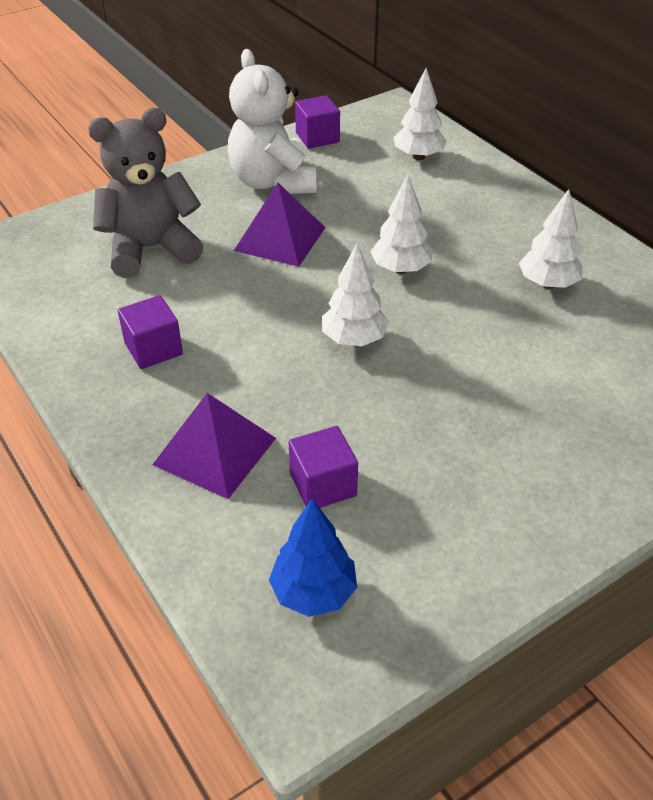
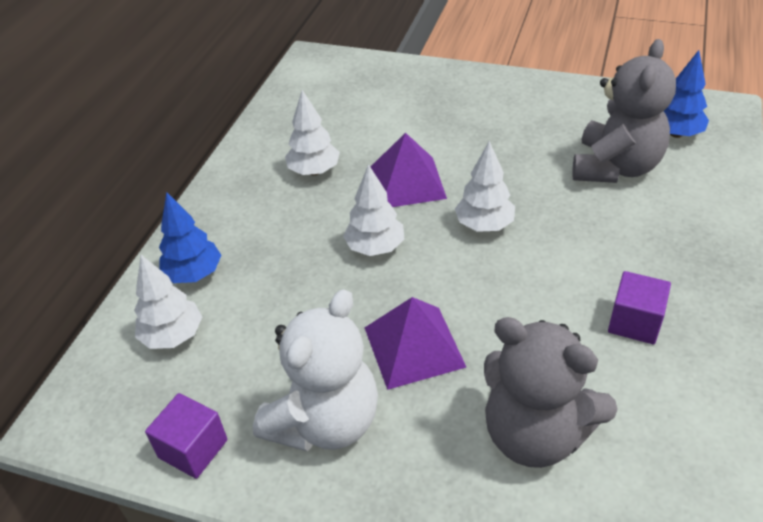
camera: 125 degrees left, 0 degrees up
purple pyramid [152,393,276,499] -> purple pyramid moved to [371,132,447,207]
purple cube [289,426,358,508] -> grey teddy bear [572,39,676,183]
none -> blue tree [159,192,221,283]

